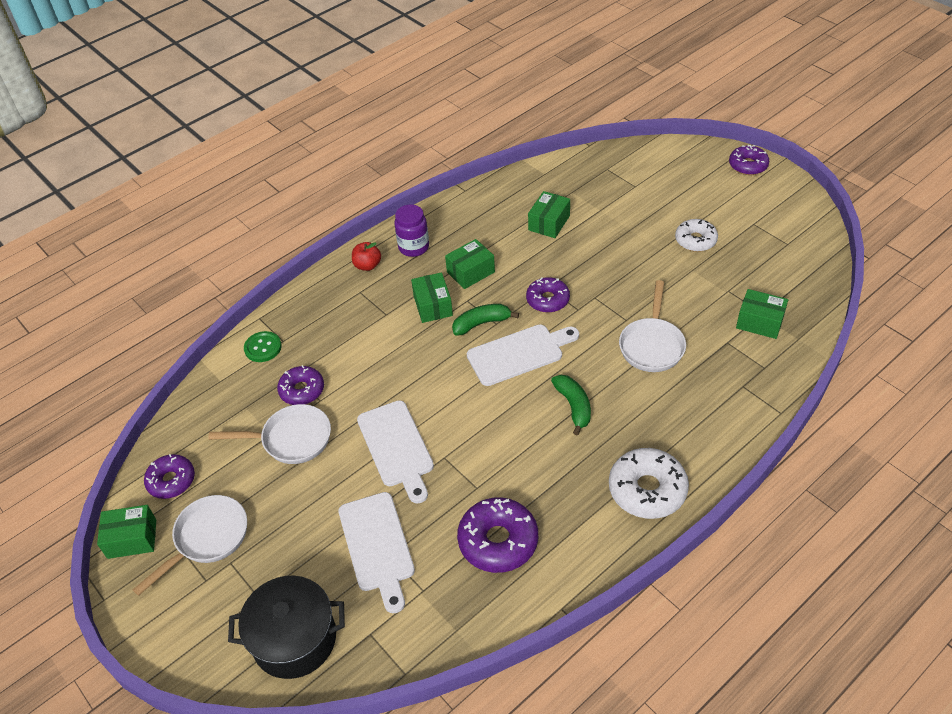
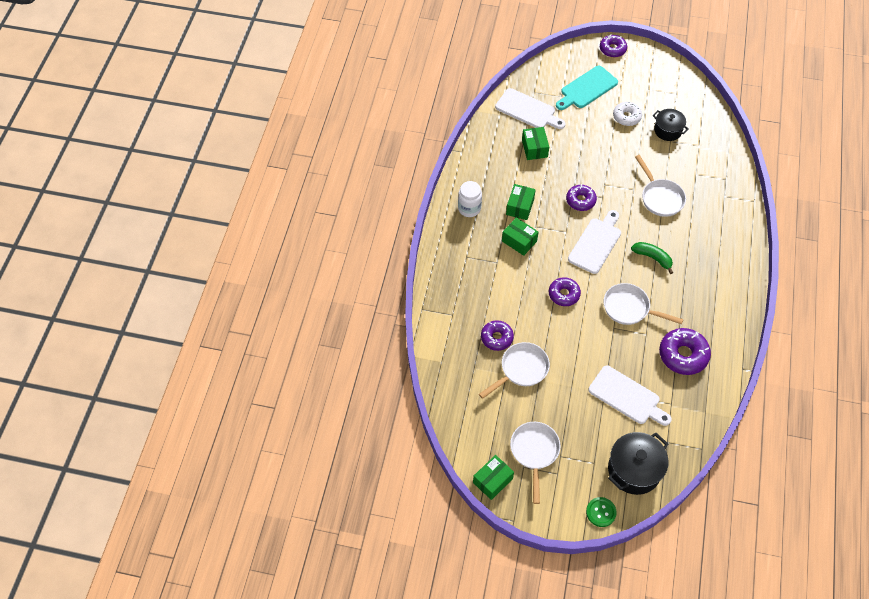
camera: 40 degrees left, 10 degrees up
purple donut [144,454,195,499] -> purple donut moved to [549,277,581,306]
green button [244,331,282,362] -> green button moved to [586,497,617,527]
red apple [352,242,381,271] -> none
white cutting board [357,400,434,503] -> white cutting board moved to [495,88,566,129]
purple jar [395,205,429,257] -> white jar [458,181,482,217]
green banana [452,304,519,336] -> none
white donut [609,448,689,519] -> none
green box [736,289,788,339] -> none
none -> turquoise cutting board [556,66,618,110]
none -> white pan [603,283,684,325]
none -> black pot [653,109,689,141]

